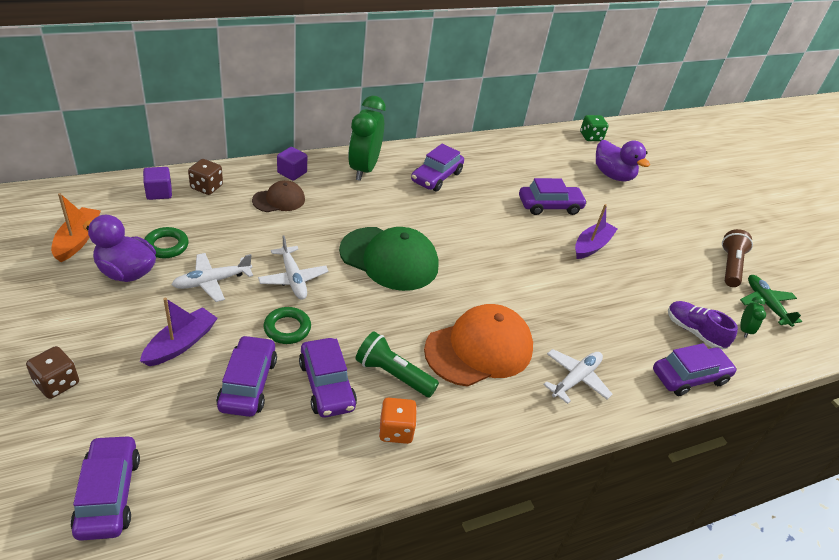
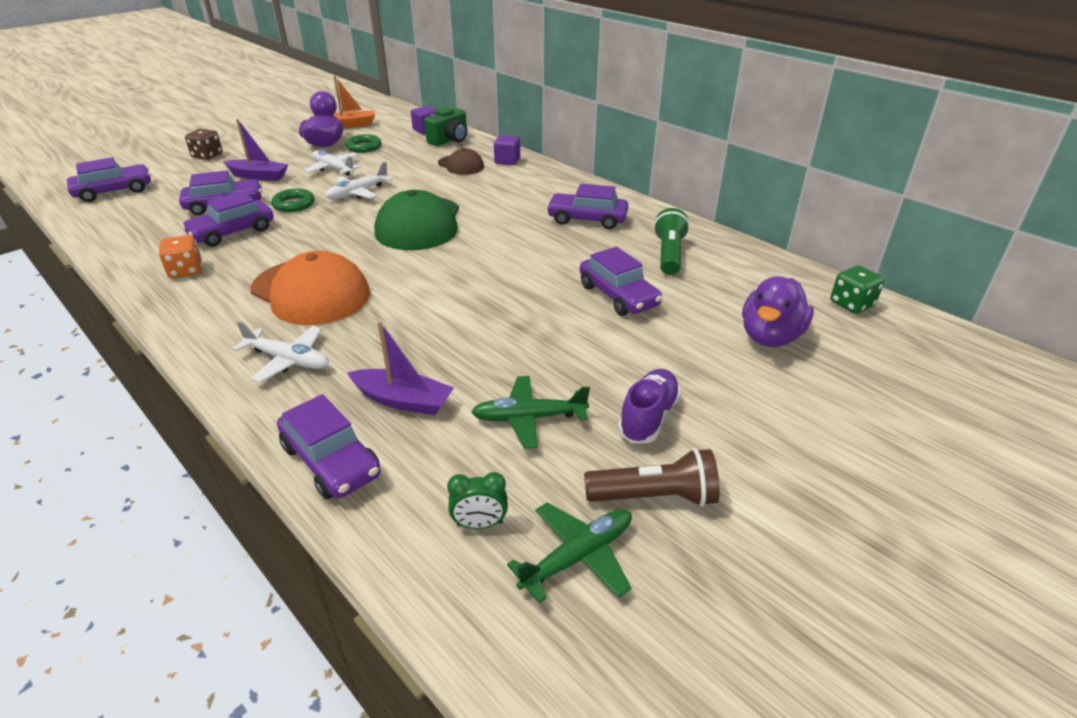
camera: 75 degrees right, 5 degrees down
brown dice [188,159,223,195] -> green camera [424,106,467,146]
green clock [348,96,386,181] -> none
green flashlight [356,331,439,398] -> green flashlight moved to [654,208,690,275]
purple boat [575,204,618,259] -> purple boat moved to [348,321,454,415]
purple shoe [668,301,738,350] -> purple shoe moved to [618,369,681,444]
none -> green plane [471,376,590,449]

